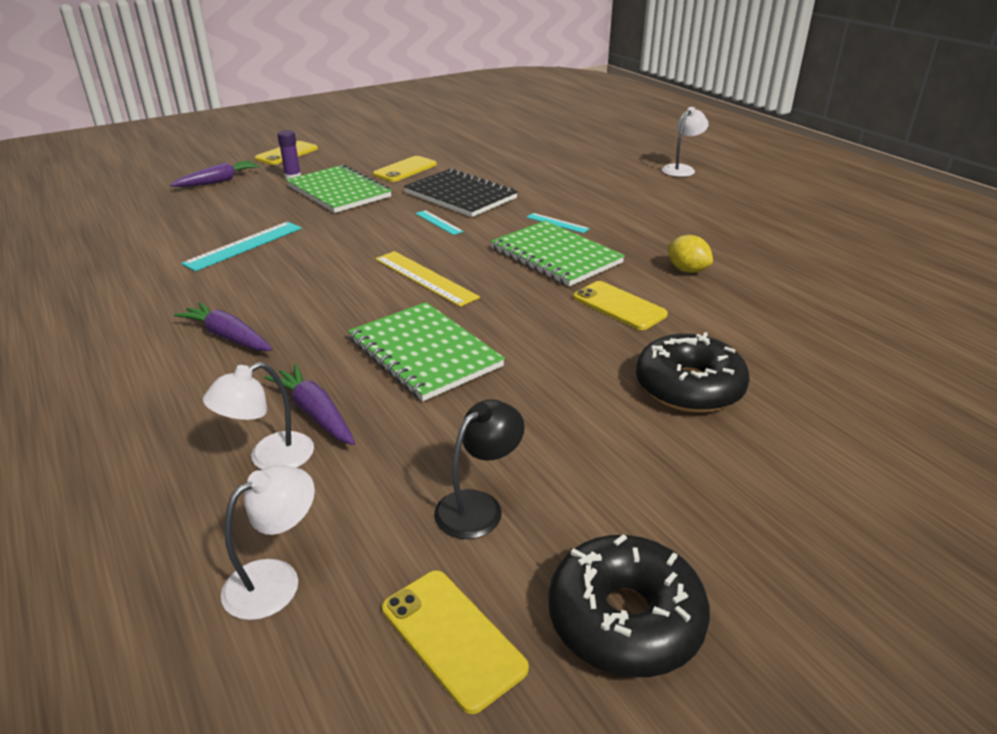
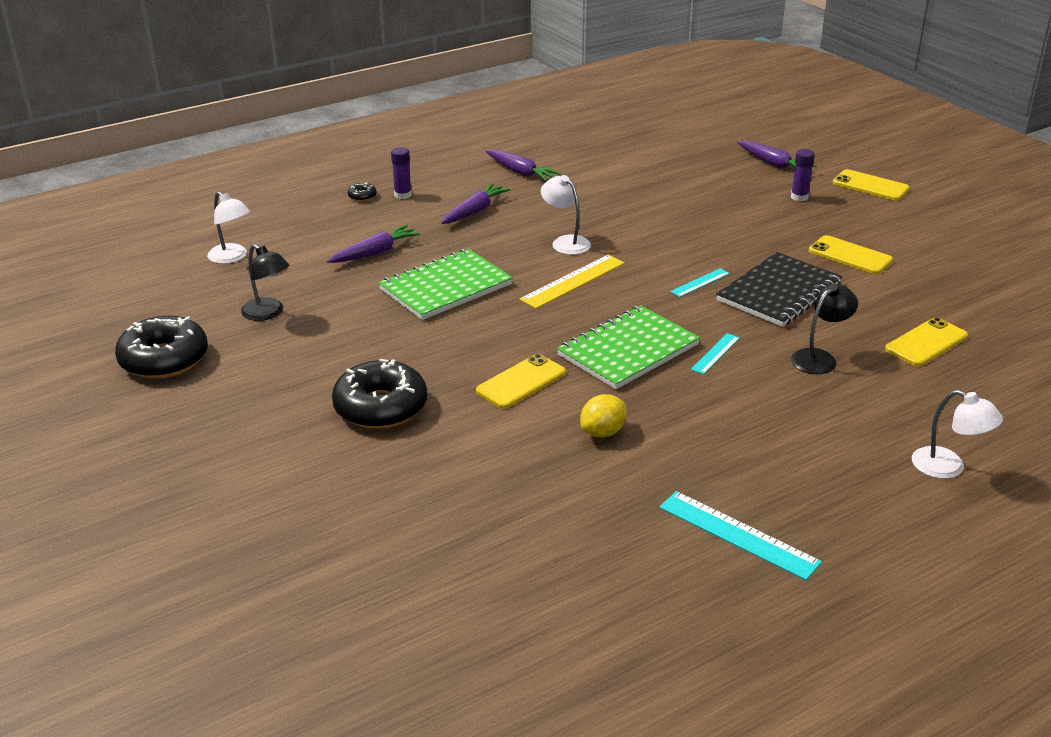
camera: 90 degrees right, 0 degrees up
turquoise ruler [181,222,302,271] -> turquoise ruler moved to [659,491,822,580]
white lamp [203,362,314,470] -> white lamp moved to [541,175,591,255]
green notebook [286,165,392,213] -> none
yellow phone [382,570,529,714] -> yellow phone moved to [885,317,968,366]
none -> black donut [348,182,377,201]
none -> purple glue stick [391,147,412,199]
none -> purple carrot [486,149,561,182]
none -> black lamp [791,284,858,374]

